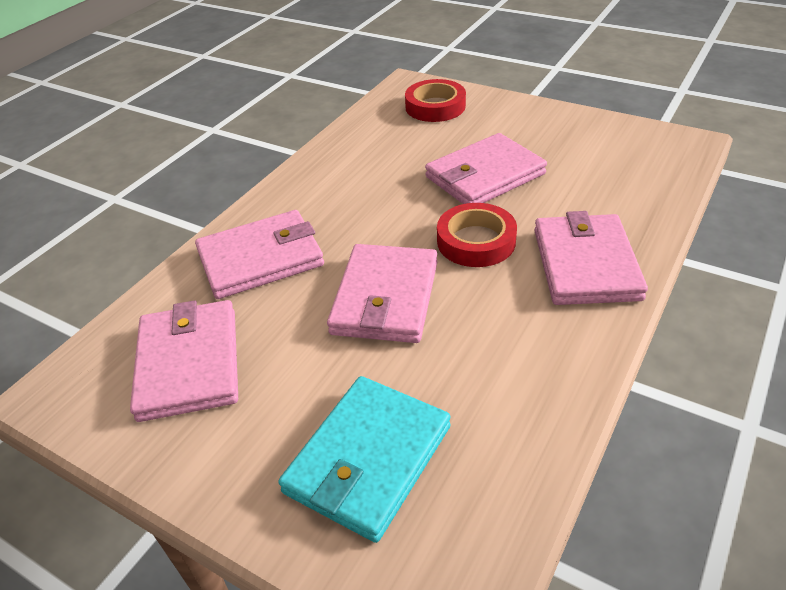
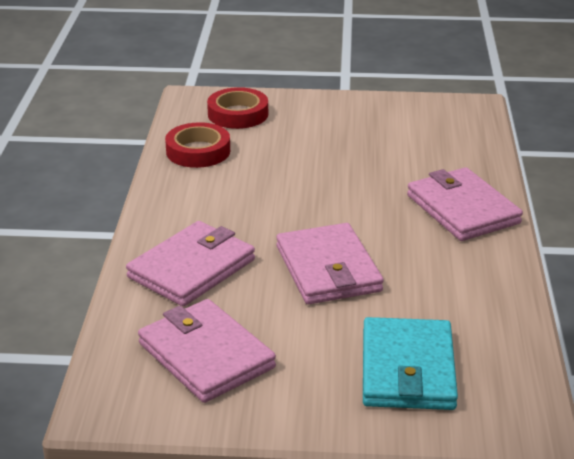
camera: 30 degrees left, 10 degrees down
pink wallet [425,133,547,204] -> none
red tape [437,203,517,267] -> red tape moved to [165,122,230,168]

